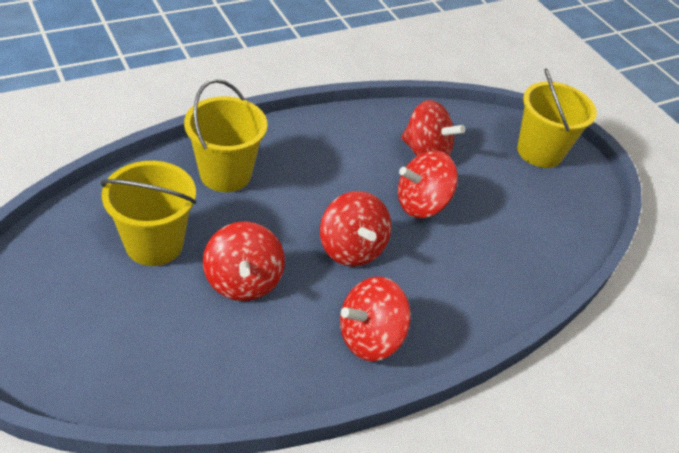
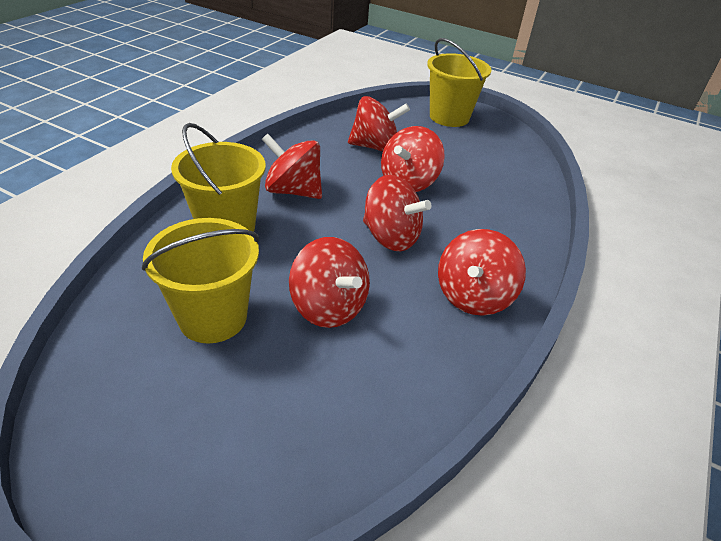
camera: 30 degrees left, 5 degrees down
none -> red spinning top [262,134,322,199]

